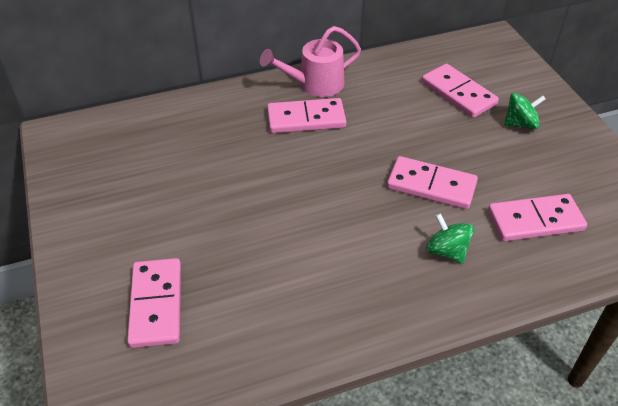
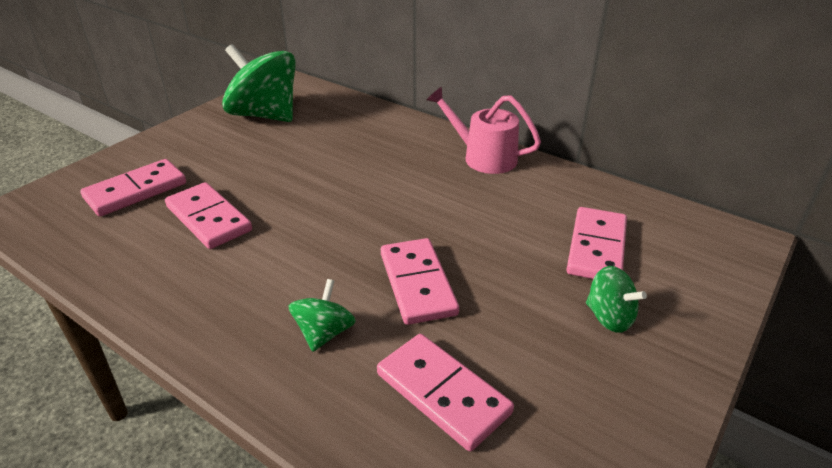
camera: 55 degrees right, 10 degrees down
pink domino [267,98,346,133] -> pink domino moved to [165,182,252,249]
none -> green spinning top [222,44,296,122]

